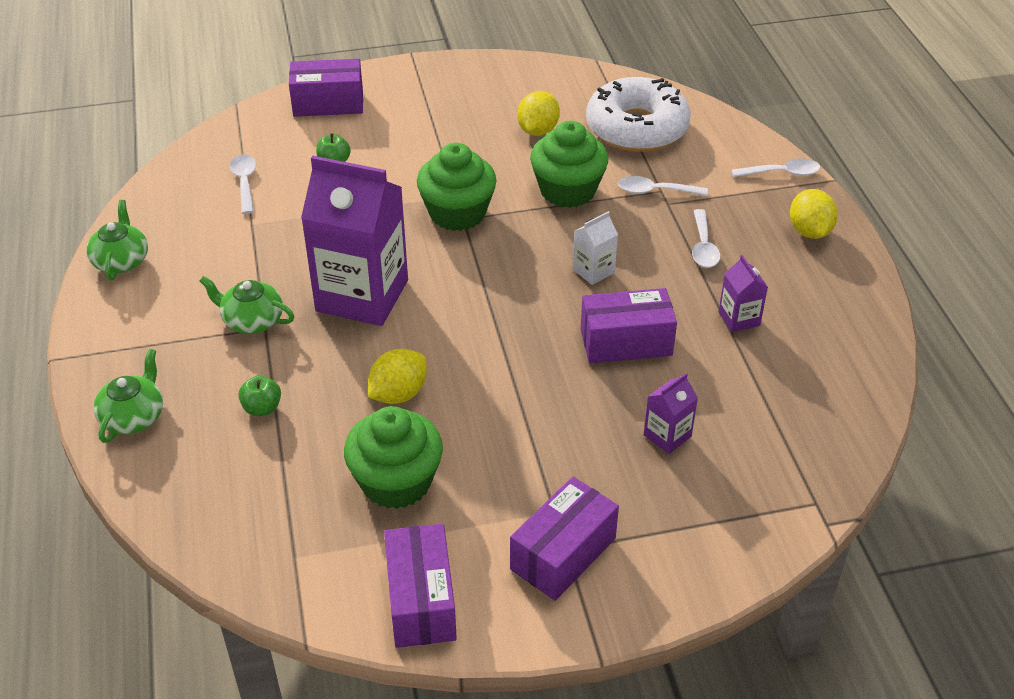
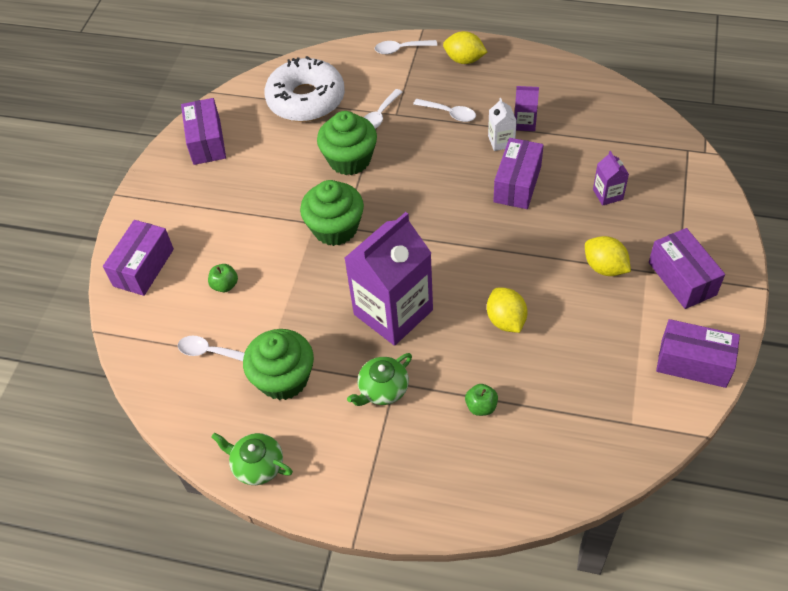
camera: 60 degrees left, 10 degrees up
green teapot [94,349,163,443] -> none
green cupcake [344,406,443,509] -> green cupcake moved to [243,329,314,400]
yellow lemon [517,91,560,136] -> yellow lemon moved to [585,236,631,276]
white carton [573,211,618,285] -> white carton moved to [488,98,517,151]
white spoon [732,158,820,177] -> white spoon turned 120 degrees counterclockwise [375,40,437,54]
none -> purple box [181,98,226,165]

